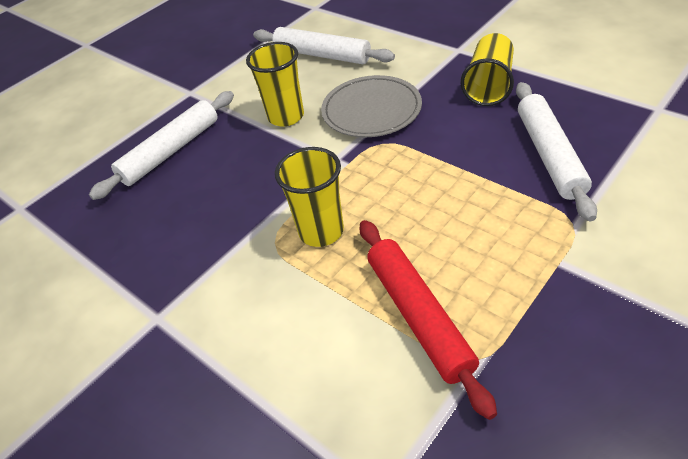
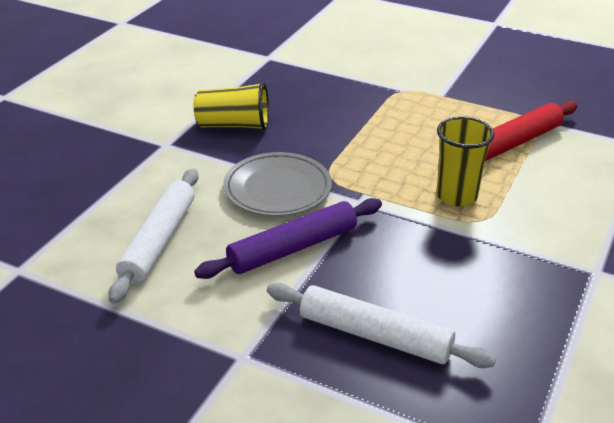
camera: 110 degrees left, 10 degrees down
yellow cup [246,42,304,127] -> purple rolling pin [194,198,382,279]
white rolling pin [516,82,597,221] -> none

